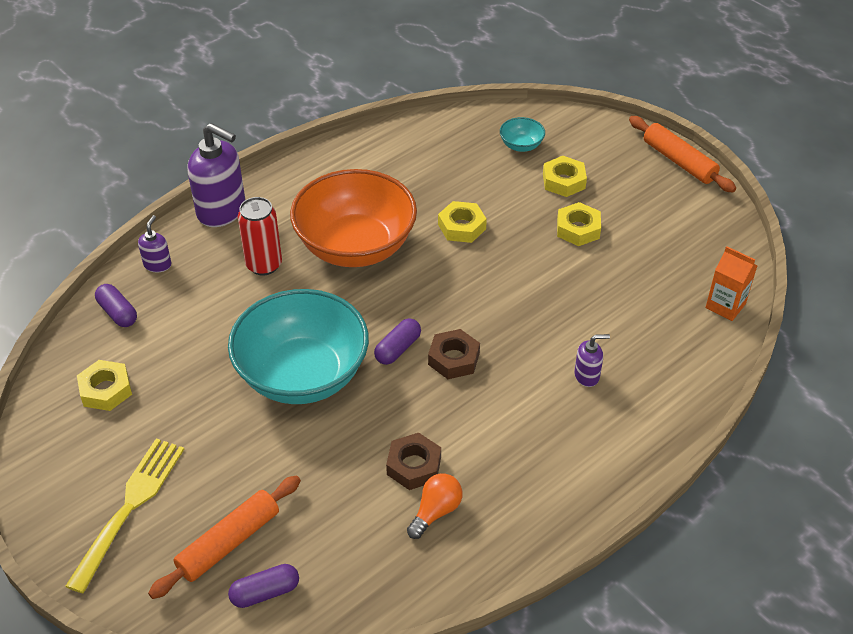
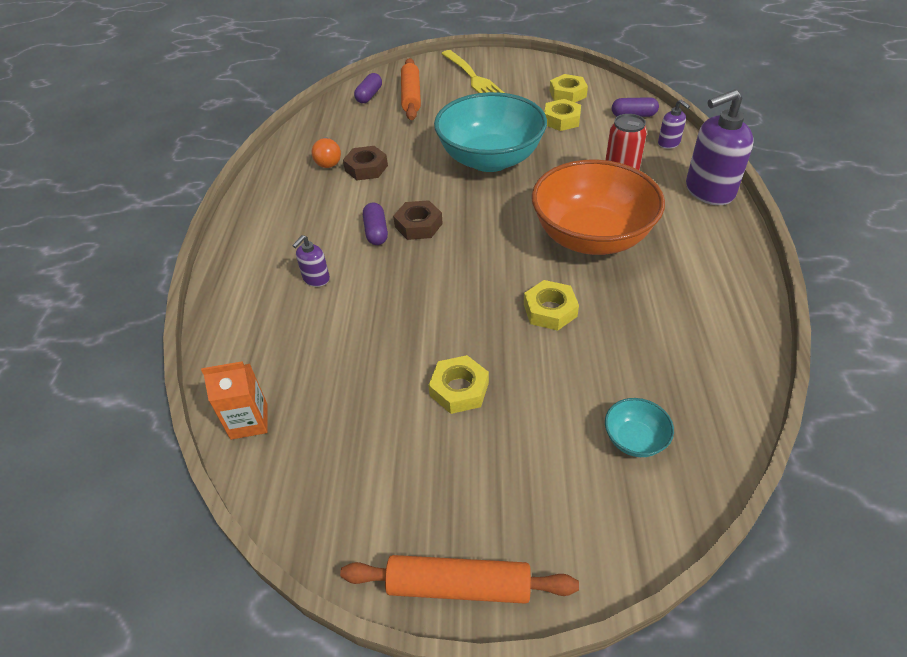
camera: 135 degrees right, 0 degrees up
purple capsule [374,318,421,365] -> purple capsule moved to [363,203,388,245]
yellow nut [543,156,587,197] -> yellow nut moved to [544,99,581,131]

